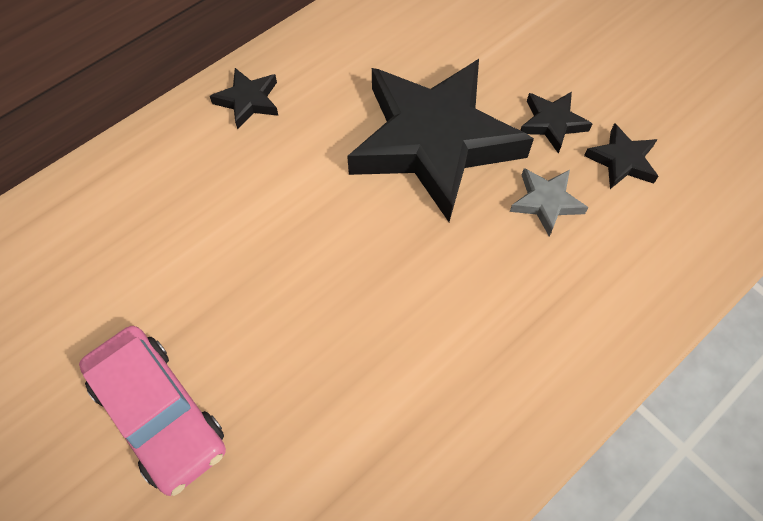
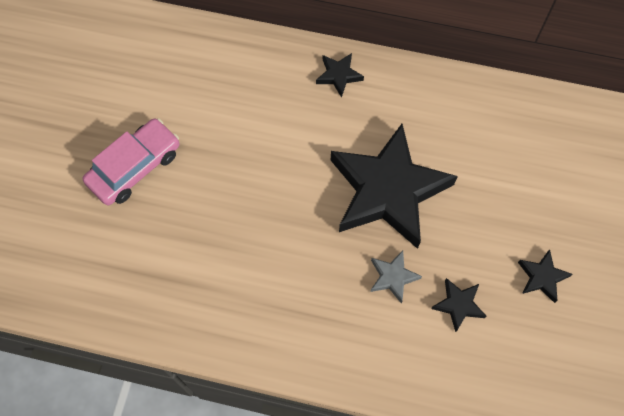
camera: 55 degrees right, 5 degrees up
pink car [79,326,226,496] -> pink car turned 150 degrees counterclockwise [83,119,179,205]
black star [520,92,592,154] -> black star moved to [518,250,573,303]

